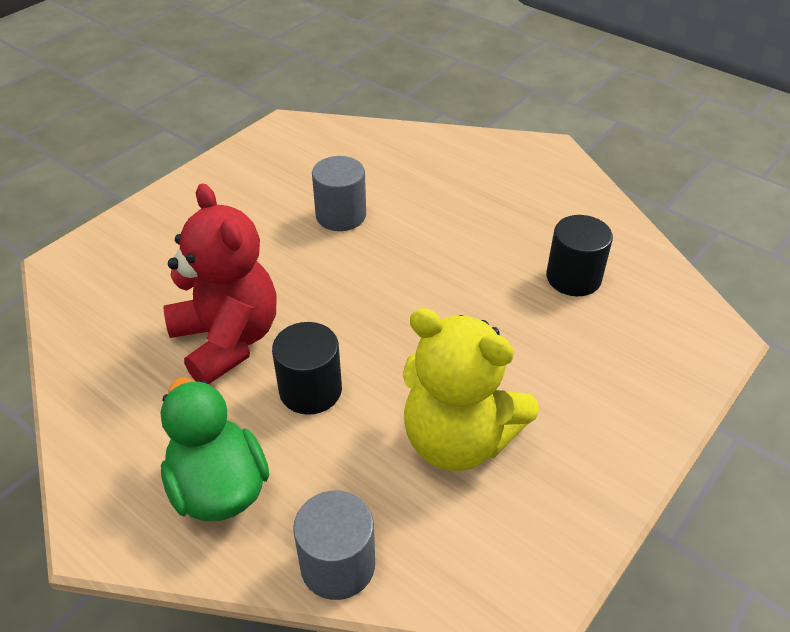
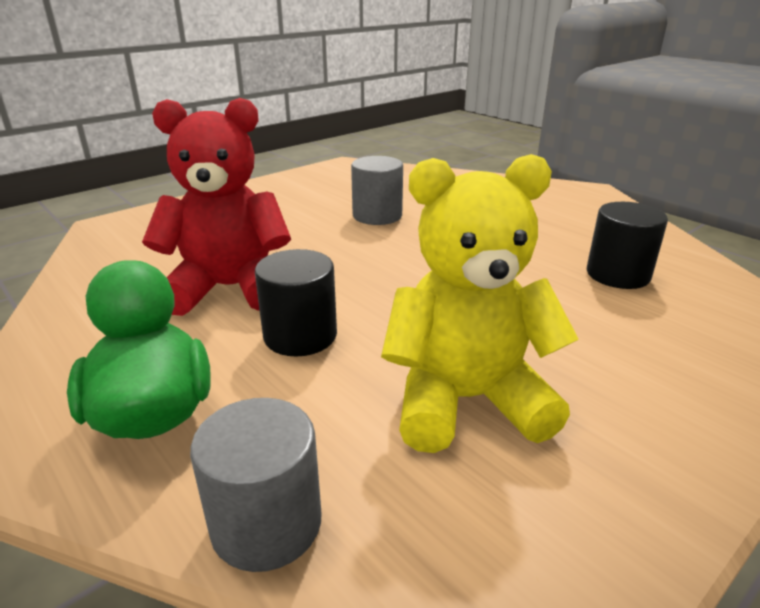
camera: 10 degrees right, 15 degrees down
red teddy bear [163,183,276,385] -> red teddy bear turned 75 degrees counterclockwise [142,98,291,316]
yellow teddy bear [403,308,539,471] -> yellow teddy bear turned 135 degrees clockwise [381,154,579,453]

